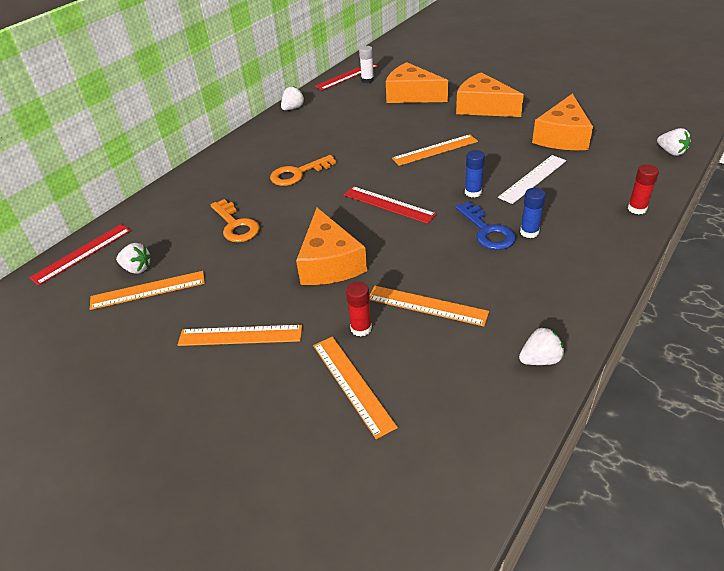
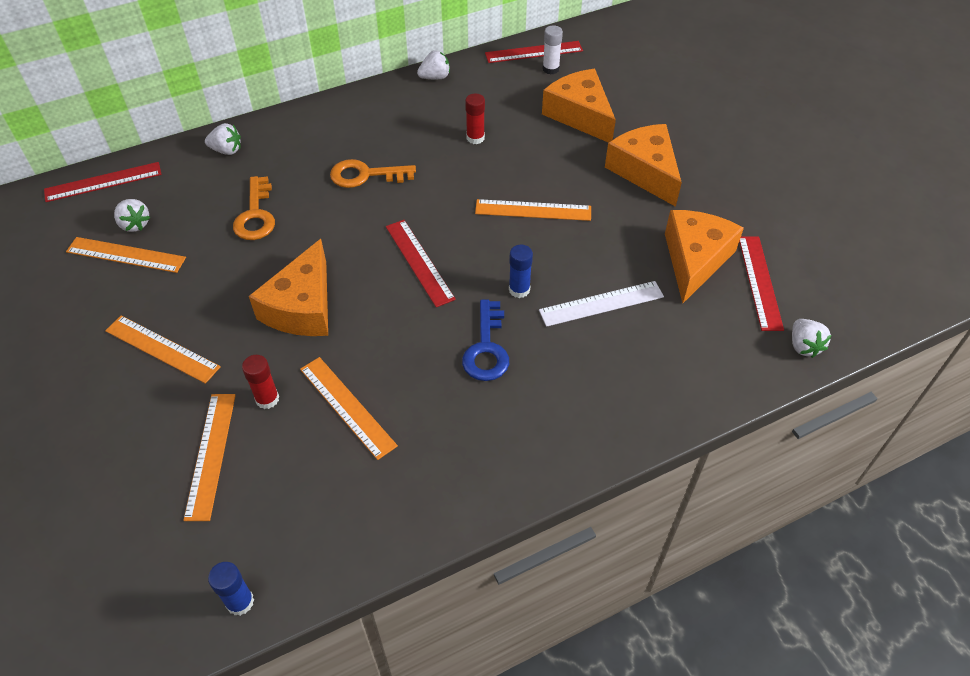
camera: 25 degrees right, 10 degrees up
white strawberry [519,327,564,365] -> white strawberry moved to [205,123,241,155]
blue glue stick [520,188,546,238] -> blue glue stick moved to [208,562,254,616]
orange cheese [532,94,593,150] -> orange cheese turned 150 degrees clockwise [665,210,744,303]
red glue stick [628,164,659,214] -> red glue stick moved to [465,94,485,144]
none -> red ruler [739,236,784,331]

